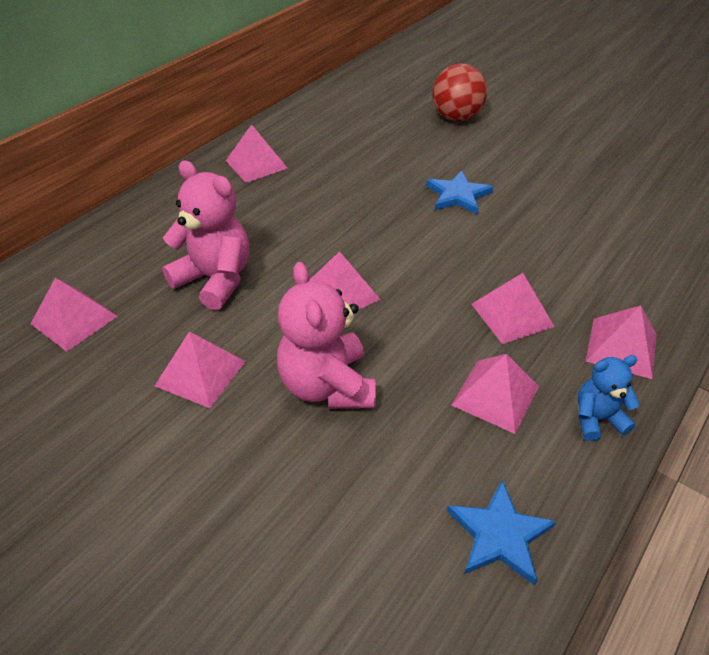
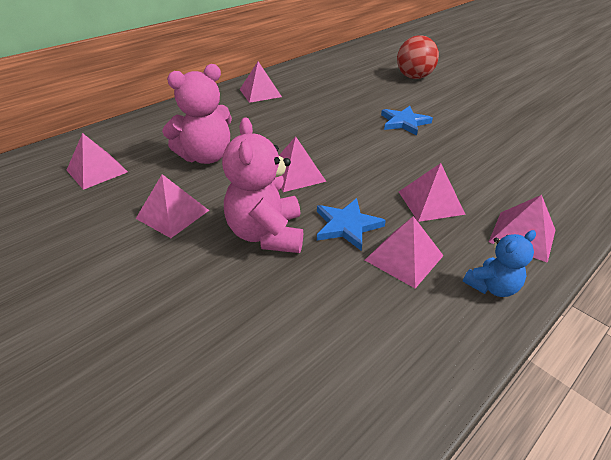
camera: 10 degrees right, 5 degrees down
pink teddy bear [162,160,249,310] -> pink teddy bear turned 105 degrees clockwise [162,64,232,164]
blue star [447,480,557,585] -> blue star moved to [317,198,386,251]
blue teddy bear [578,355,640,441] -> blue teddy bear turned 150 degrees clockwise [463,230,536,297]

